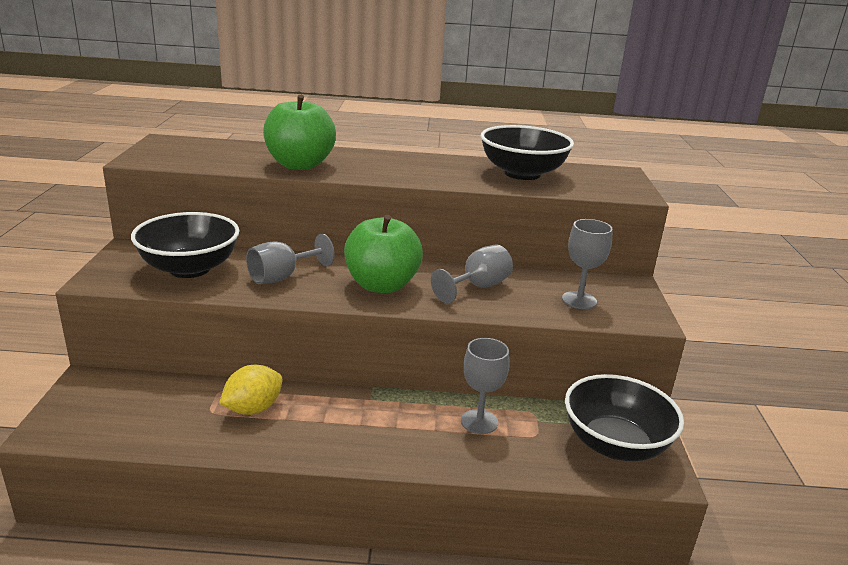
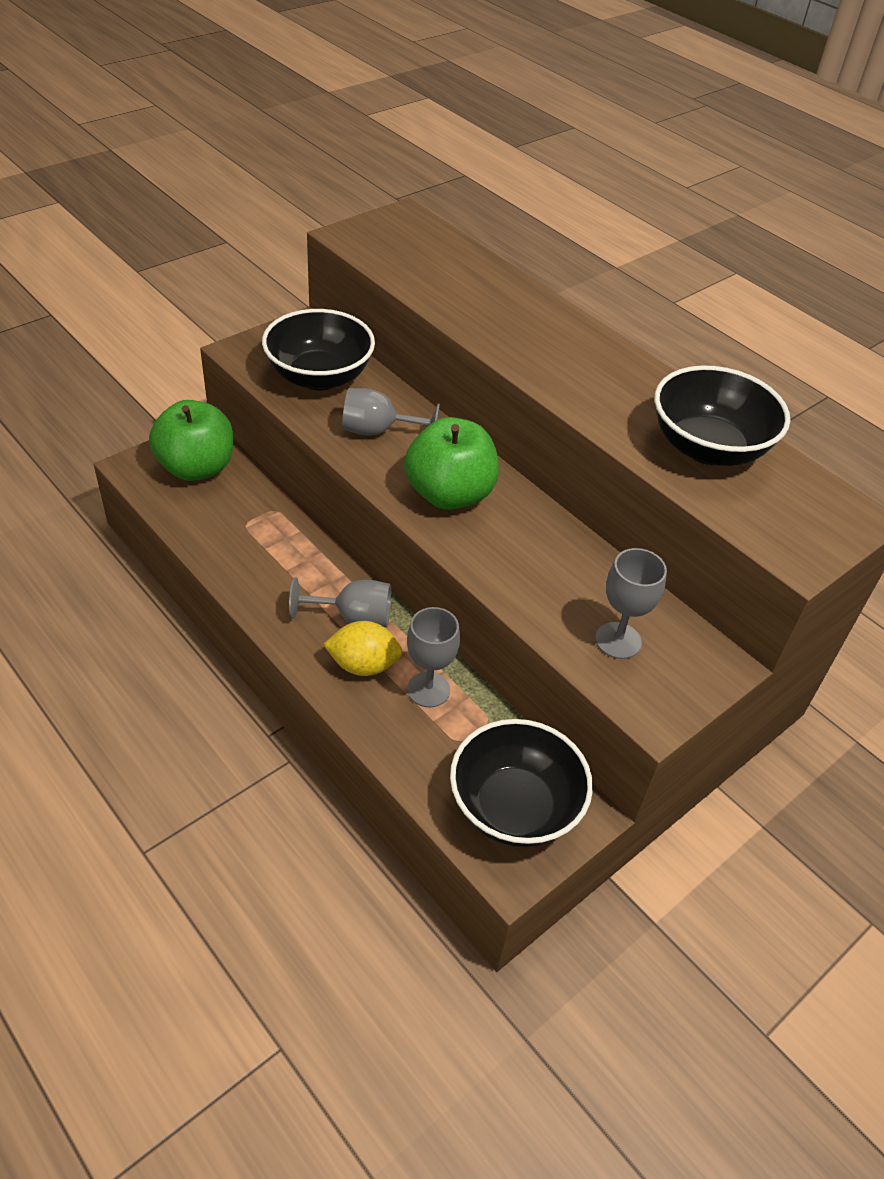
camera: 45 degrees right, 20 degrees up
yellow lemon [219,365,283,415] -> yellow lemon moved to [323,621,403,676]
green apple [263,94,336,170] -> green apple moved to [149,400,233,481]
grey goblet [431,244,513,303] -> grey goblet moved to [289,578,391,627]

